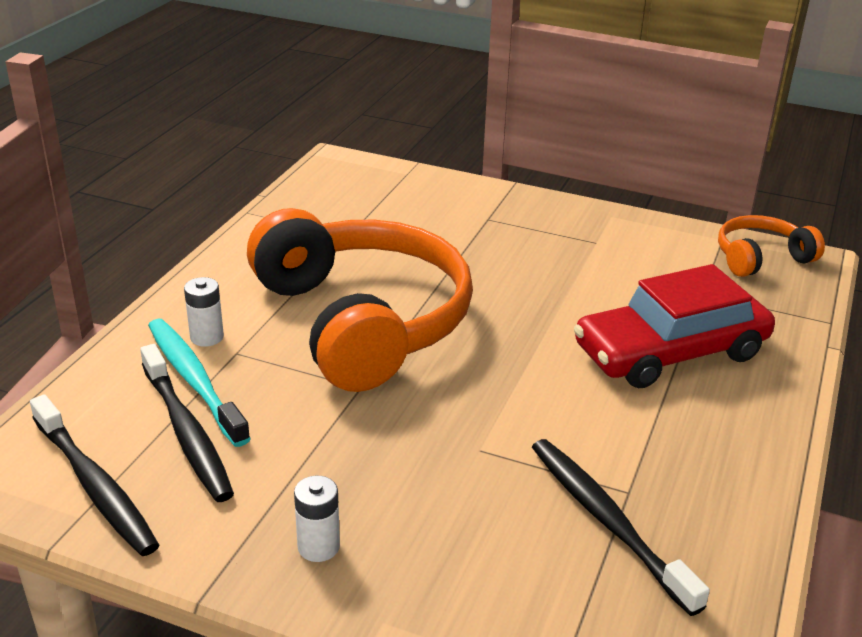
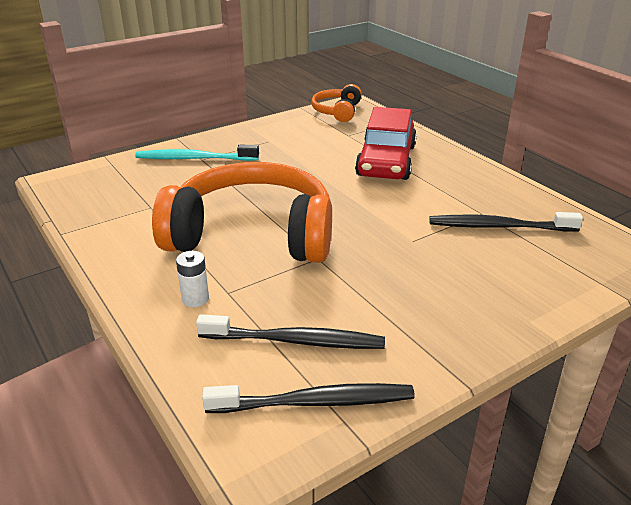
camera: 55 degrees left, 0 degrees up
turquoise toothbrush [148,319,251,447] -> turquoise toothbrush moved to [135,145,259,161]
white battery [294,476,340,562] -> none

